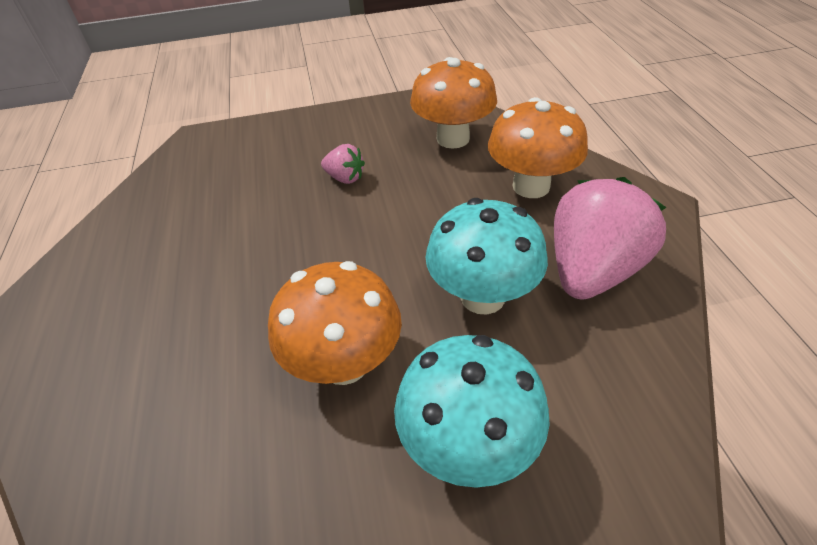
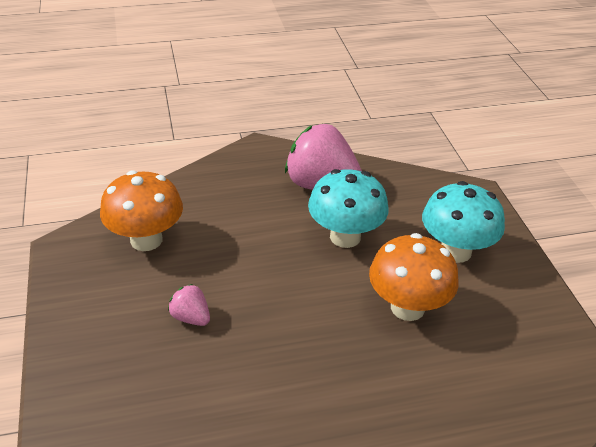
camera: 95 degrees left, 5 degrees down
pink strawberry [321,144,365,184] -> pink strawberry turned 75 degrees counterclockwise [168,284,210,326]
orange mushroom [488,97,588,198] -> none

